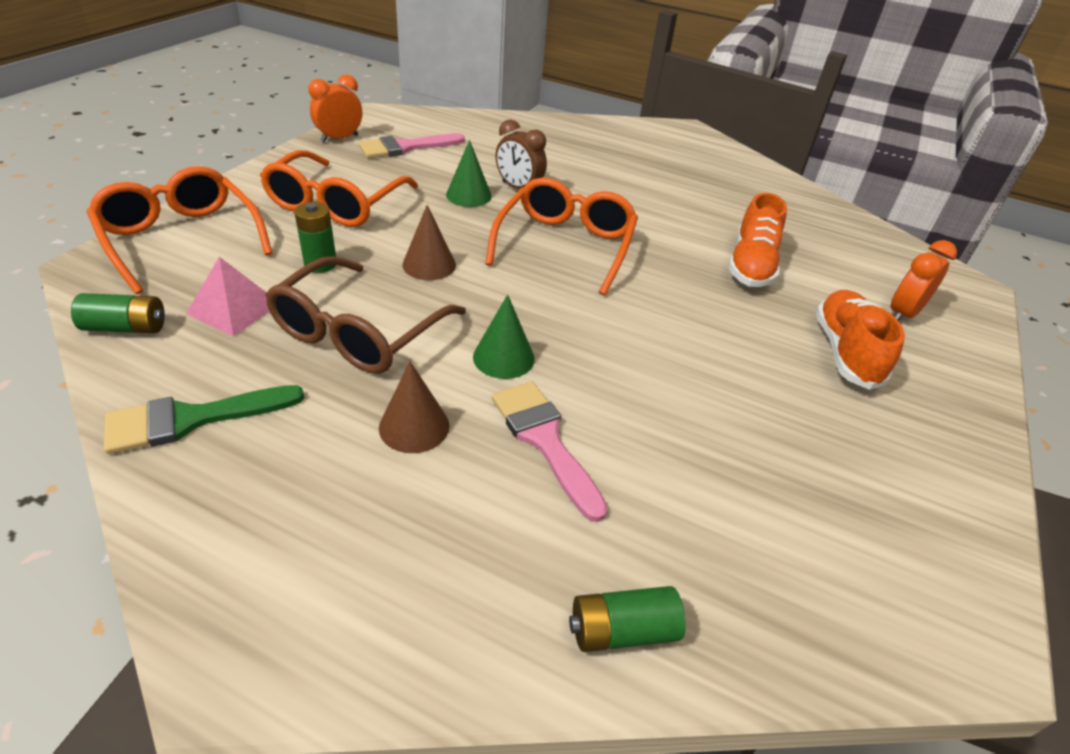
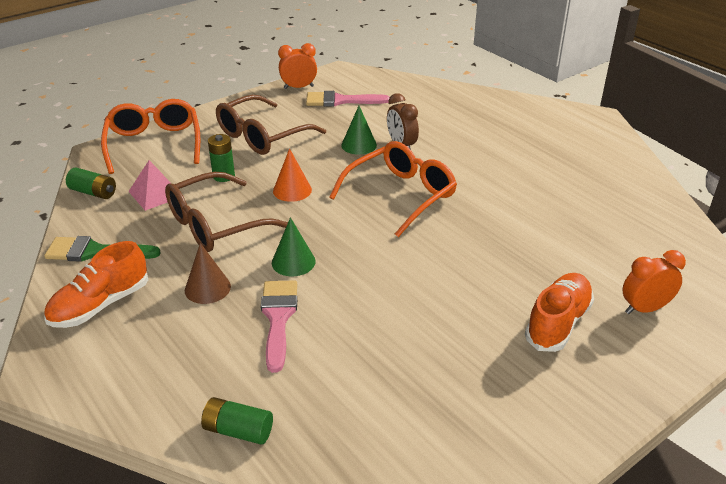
camera: 30 degrees right, 5 degrees down
orange glasses [260,150,418,227] -> brown glasses [216,95,326,155]
brown cone [402,205,456,280] -> orange cone [273,148,312,202]
orange shoe [728,193,787,287] -> orange shoe moved to [44,241,148,328]

